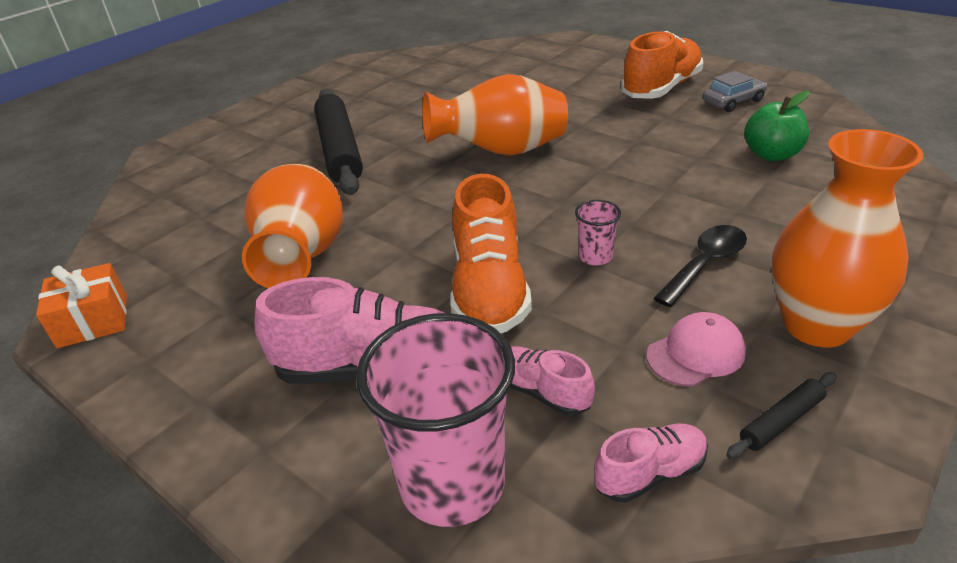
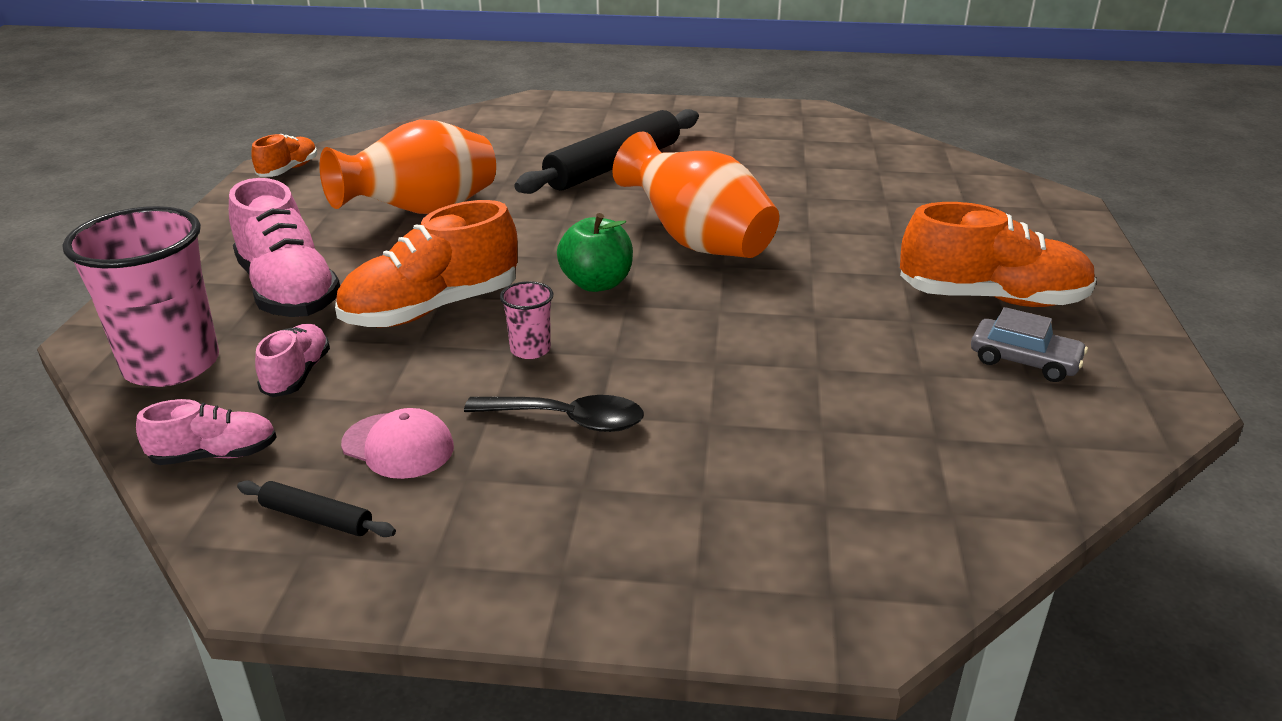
camera: 55 degrees right, 5 degrees down
orange gift [36,263,127,348] -> orange shoe [251,134,317,177]
pink shoe [594,423,708,503] -> pink shoe turned 45 degrees counterclockwise [136,399,277,465]
green apple [744,91,810,161] -> green apple moved to [557,213,633,292]
orange vase [772,129,923,347] -> none

